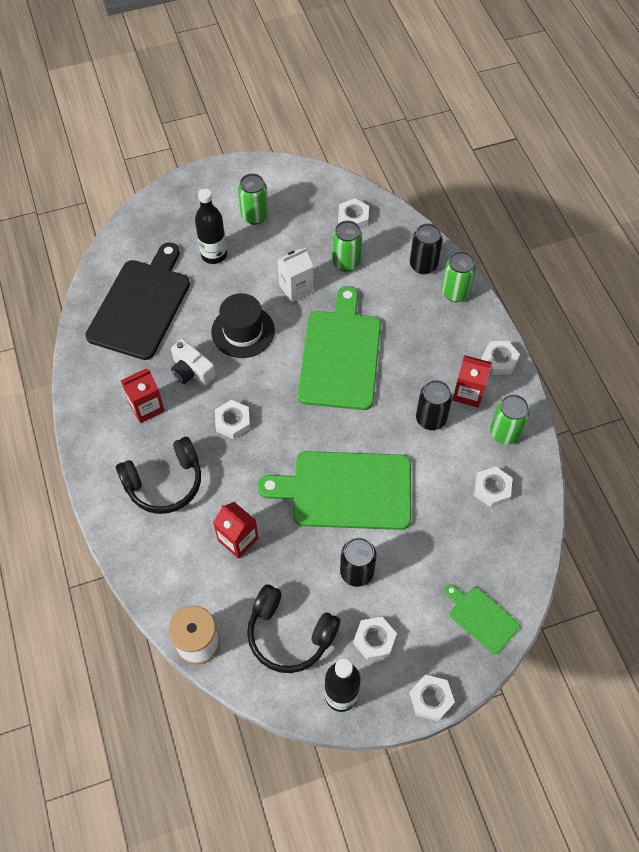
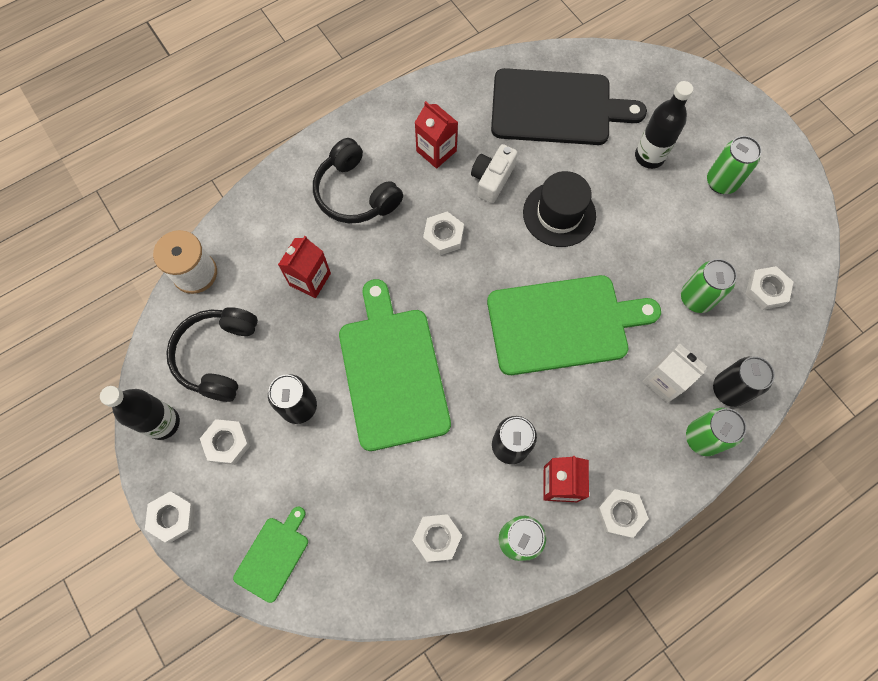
camera: 75 degrees right, 10 degrees up
white carton [277,248,313,303] -> white carton moved to [643,343,707,403]

